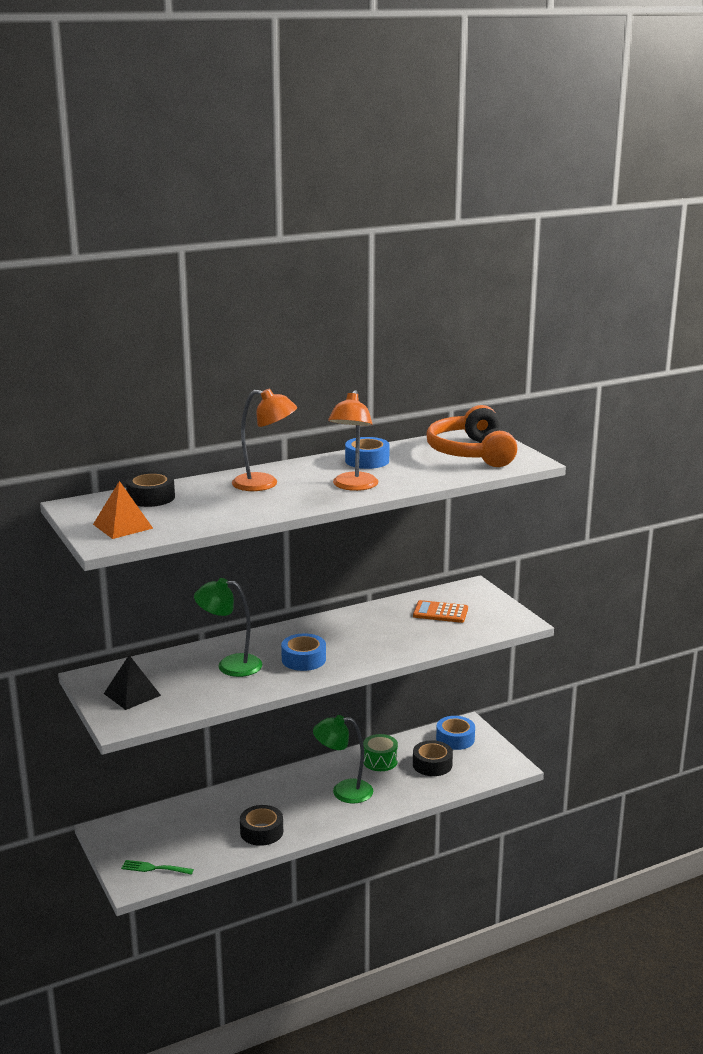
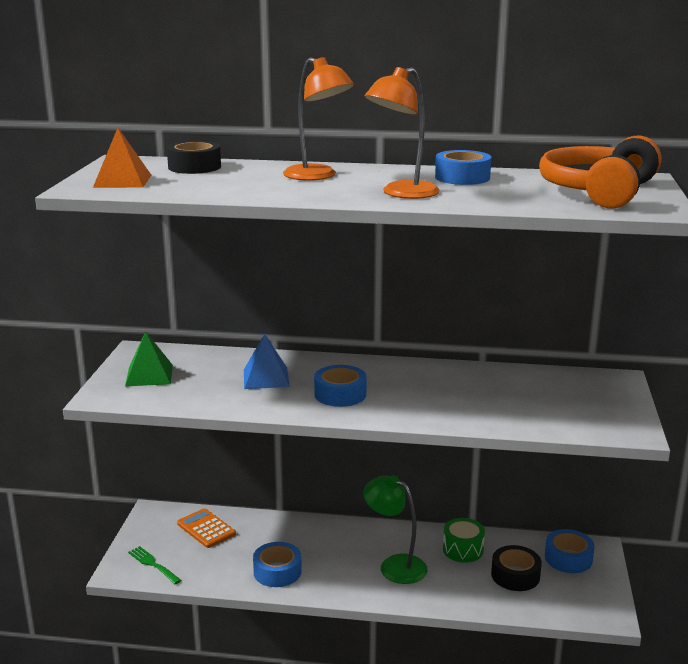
camera: 35 degrees right, 0 degrees up
black pyramid [104,655,161,710] -> green pyramid [125,331,173,386]
green lamp [194,578,263,677] -> blue pyramid [244,334,290,389]
black tape [240,805,283,846] -> blue tape [253,542,302,587]
orange calculator [413,600,468,623] -> orange calculator moved to [177,508,236,548]

